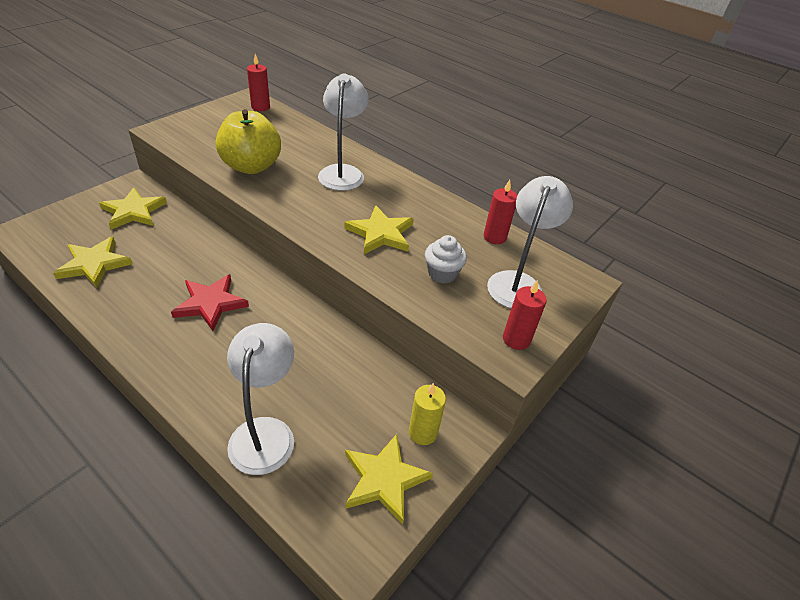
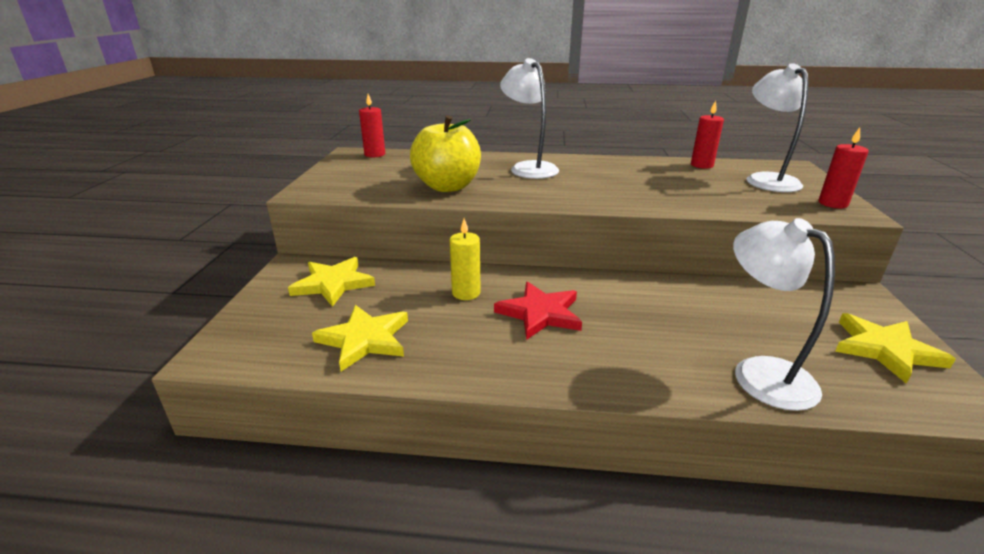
camera: 30 degrees left, 15 degrees down
yellow star [345,205,414,254] -> none
yellow candle [409,383,446,445] -> yellow candle moved to [450,219,481,300]
white cupcake [425,235,467,284] -> none

